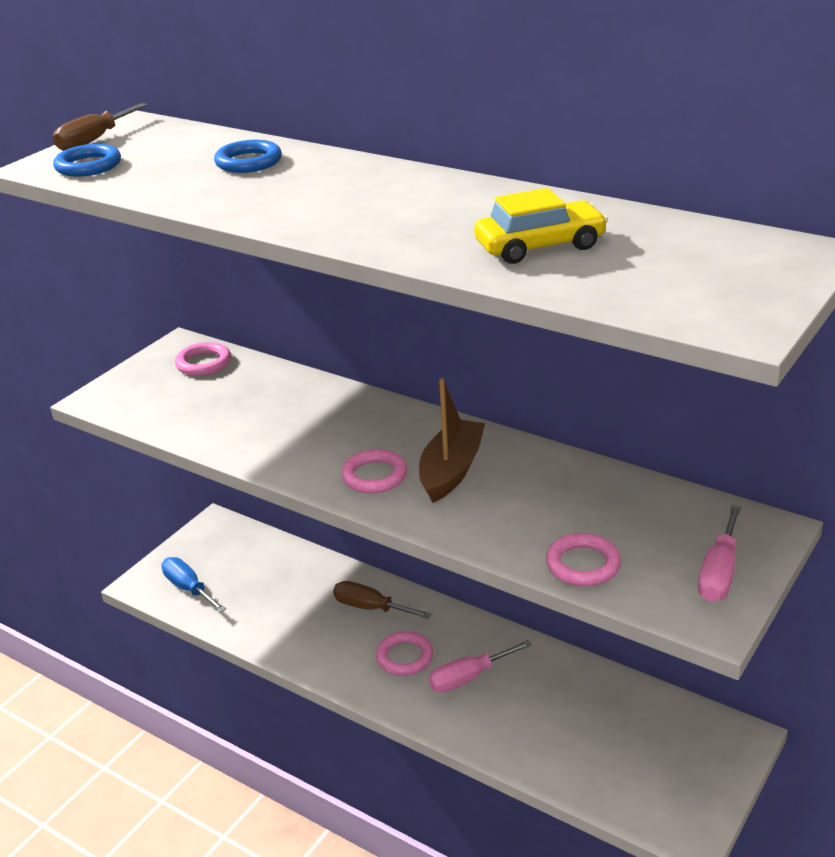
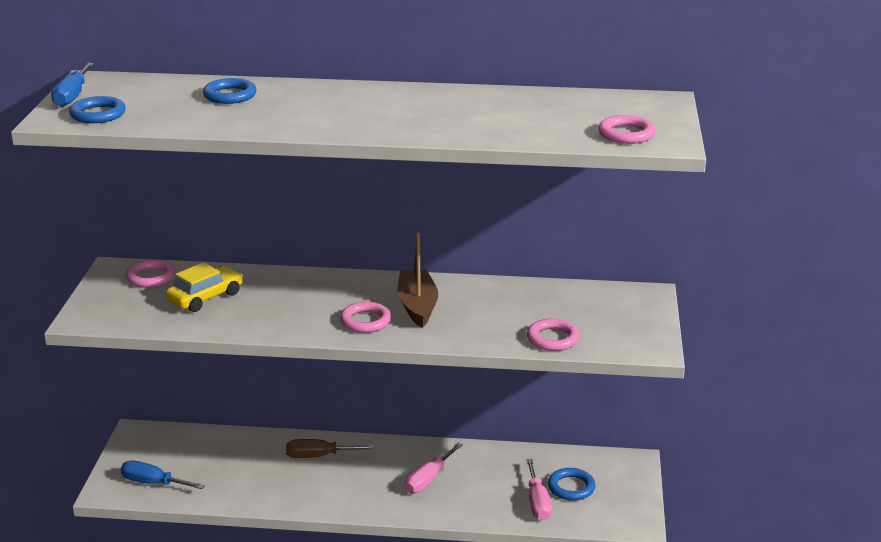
camera: 30 degrees left, 5 degrees down
brown screwdriver [53,103,147,151] -> blue screwdriver [51,63,94,107]
pink ring [376,631,434,676] -> pink ring moved to [598,115,656,144]
yellow car [474,188,608,264] -> yellow car moved to [165,262,243,312]
pink screwdriver [698,505,741,602] -> pink screwdriver moved to [526,459,552,520]
none -> blue ring [548,468,595,501]

